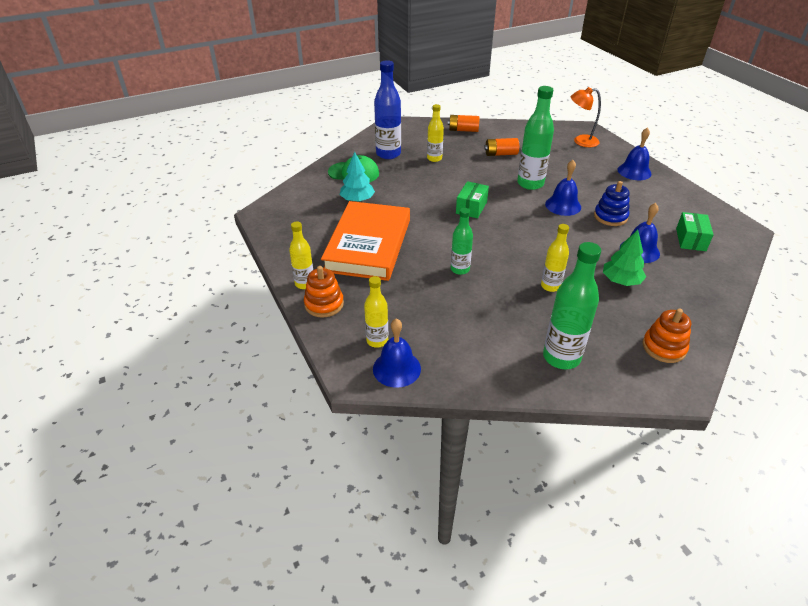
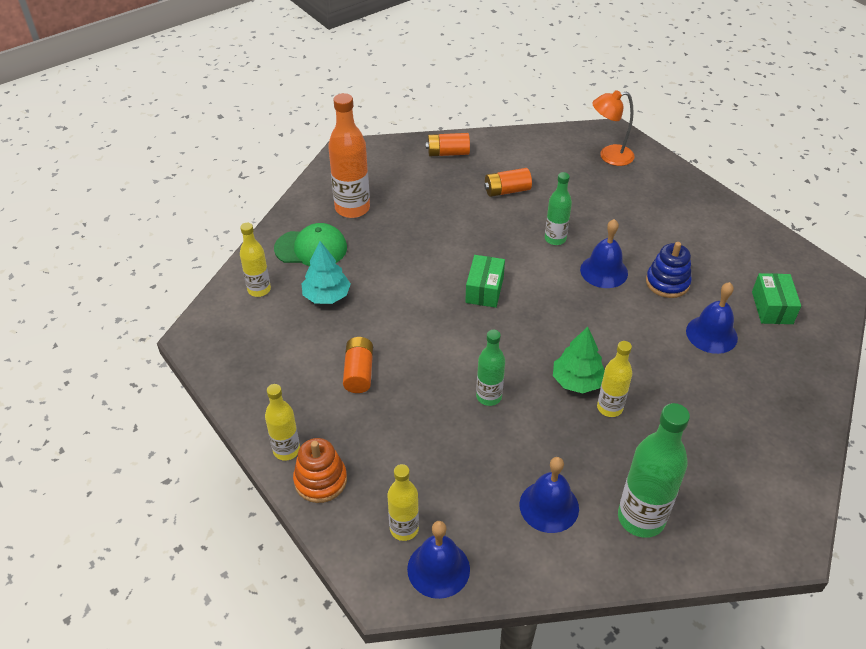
camera: 10 degrees left, 5 degrees up
orange book [321,201,410,281] -> orange battery [343,337,373,393]
blue bottle [374,60,401,159] -> orange bottle [328,93,370,218]
yellow bottle [427,104,444,162] -> yellow bottle moved to [240,223,271,297]
green bottle [517,86,554,190] -> green bottle [545,172,572,245], size x0.60
green tree [603,230,646,286] -> green tree moved to [553,327,605,394]
blue bell [618,127,652,180] -> blue bell moved to [520,457,579,533]
orange stacking toy [643,308,691,363] -> none

